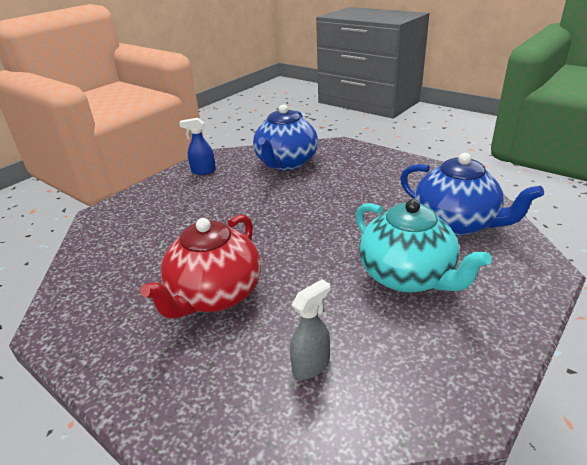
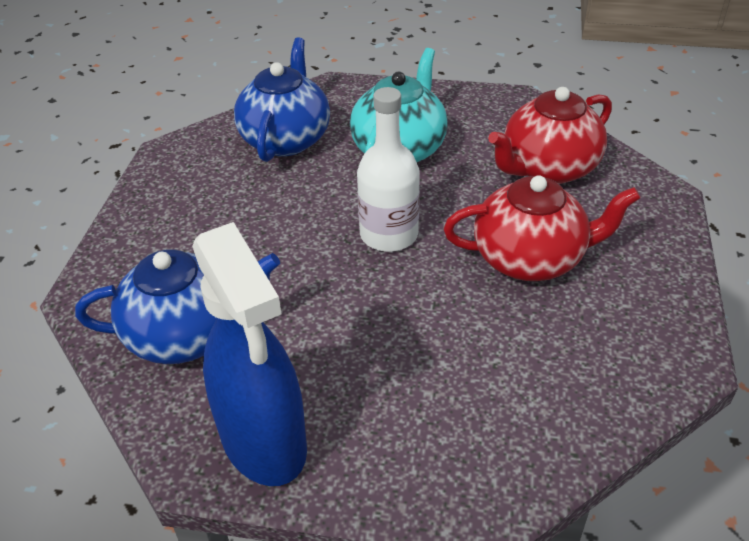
camera: 120 degrees left, 10 degrees up
blue spray bottle [179,118,216,175] -> blue spray bottle [192,222,307,486], size x2.34
grey spray bottle [290,279,330,380] -> red teapot [488,87,612,184]
none -> white bottle [357,87,420,252]

